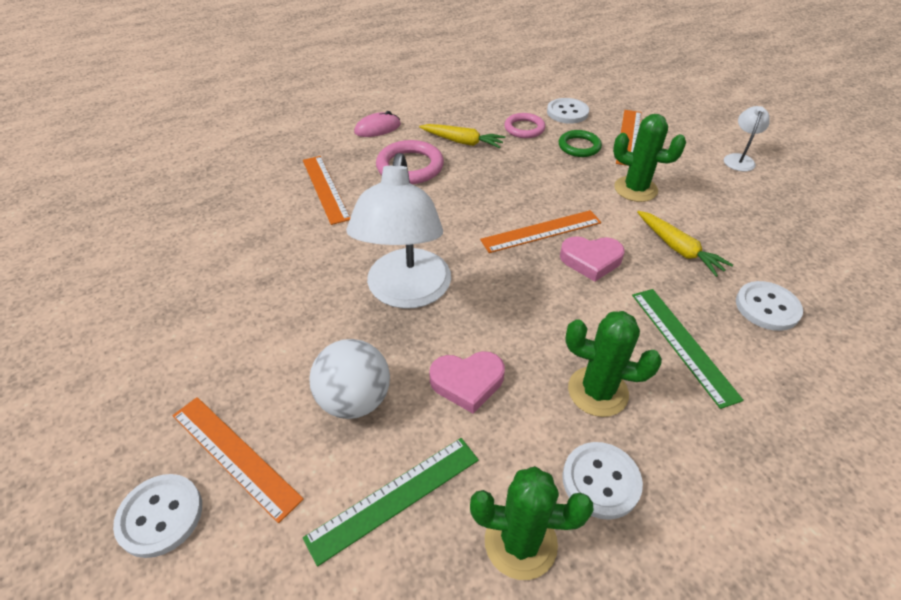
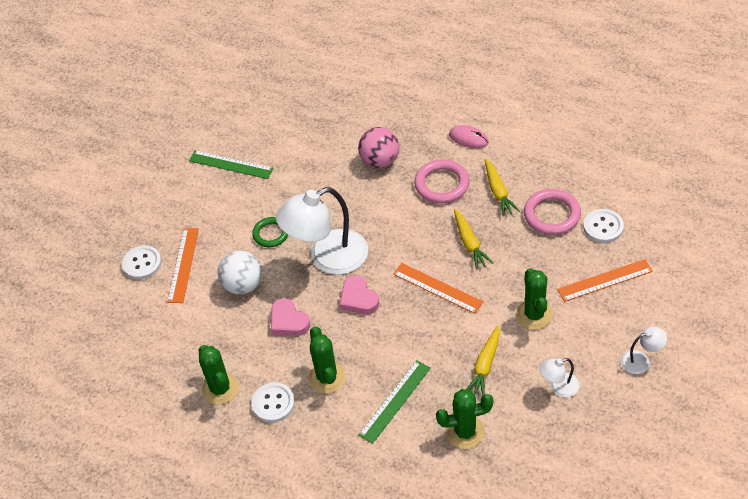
camera: 60 degrees right, 5 degrees up
orange ruler [303,156,350,225] -> pink ball [358,127,399,168]
green ruler [303,438,479,566] -> green ruler moved to [189,150,273,179]
pink ring [504,113,545,138] -> pink ring [524,189,581,235], size x1.52
green ring [559,130,602,157] -> green ring moved to [252,217,288,247]
pink heart [560,236,625,282] -> pink heart moved to [340,275,379,314]
white button [736,281,803,331] -> green cactus [436,389,494,449]
none -> yellow carrot [454,209,493,269]
none -> white lamp [540,358,580,397]

